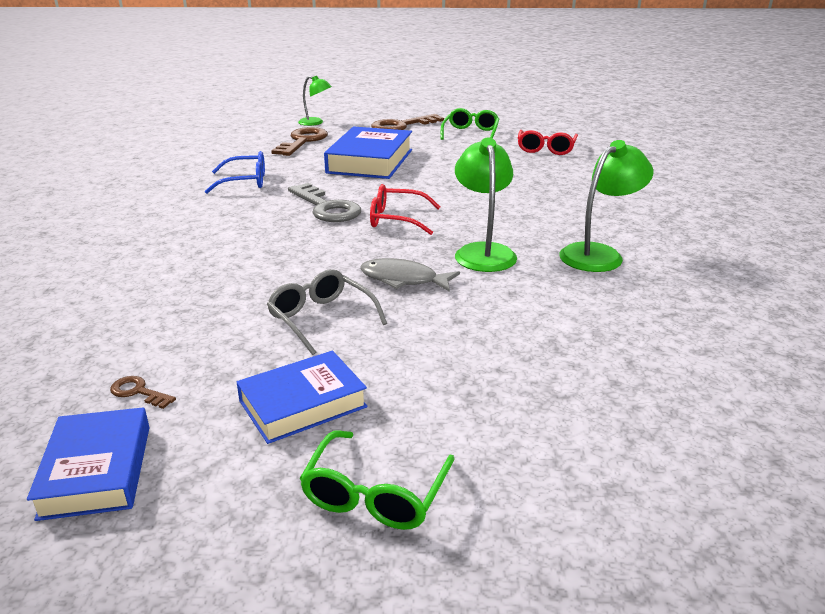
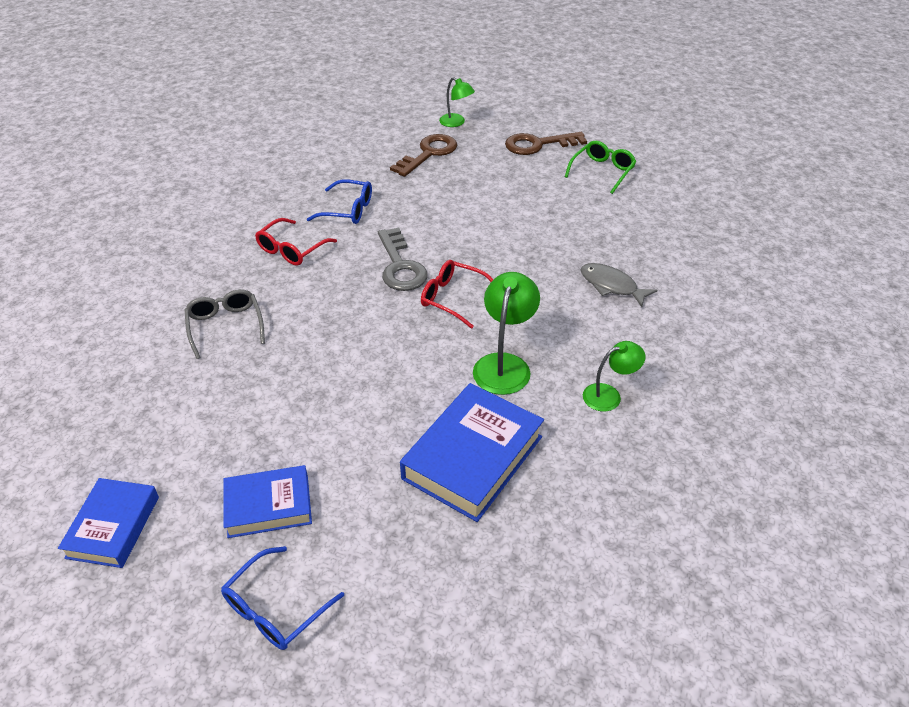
camera: 20 degrees right, 15 degrees up
brown key [110,376,176,409] -> none
grey glasses [267,269,387,355] -> grey glasses moved to [185,289,265,359]
green glasses [299,430,455,530] -> blue glasses [221,546,344,650]
blue book [324,126,412,179] -> blue book moved to [400,383,544,522]
grey fish [360,258,460,292] -> grey fish moved to [581,263,657,307]
red glasses [518,130,578,155] -> red glasses moved to [255,218,337,266]
green lamp [559,140,653,272] -> green lamp [583,341,646,412], size x0.64

